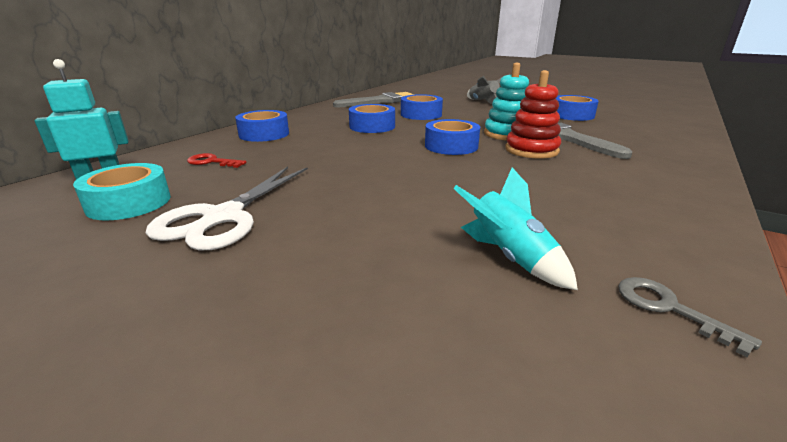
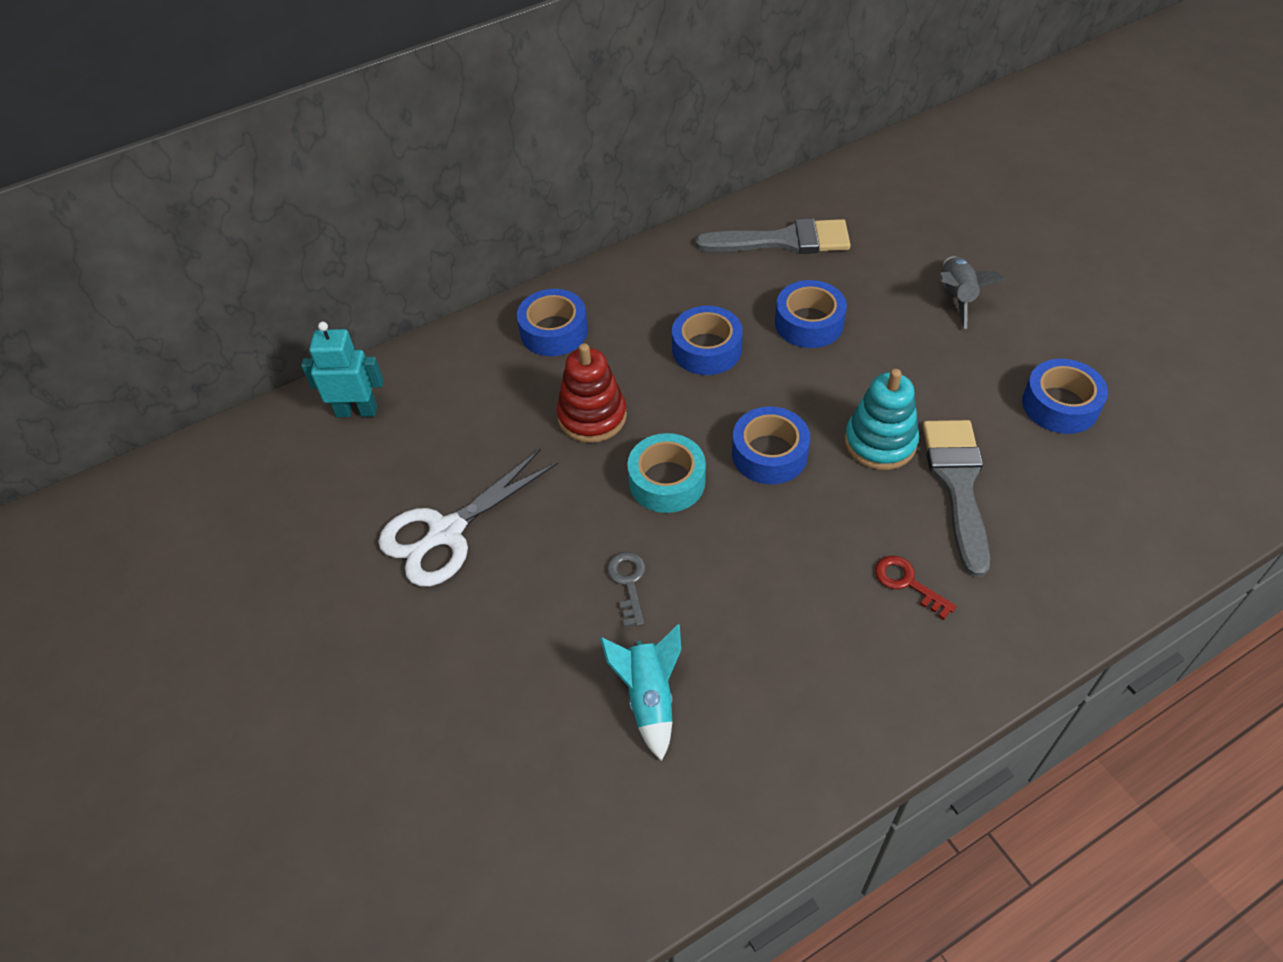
camera: 30 degrees right, 25 degrees up
turquoise tape [73,163,171,221] -> turquoise tape moved to [627,433,706,513]
red key [187,153,246,168] -> red key moved to [875,556,957,620]
red stacking toy [505,70,561,159] -> red stacking toy moved to [557,343,627,443]
grey key [618,277,762,357] -> grey key moved to [607,552,645,627]

